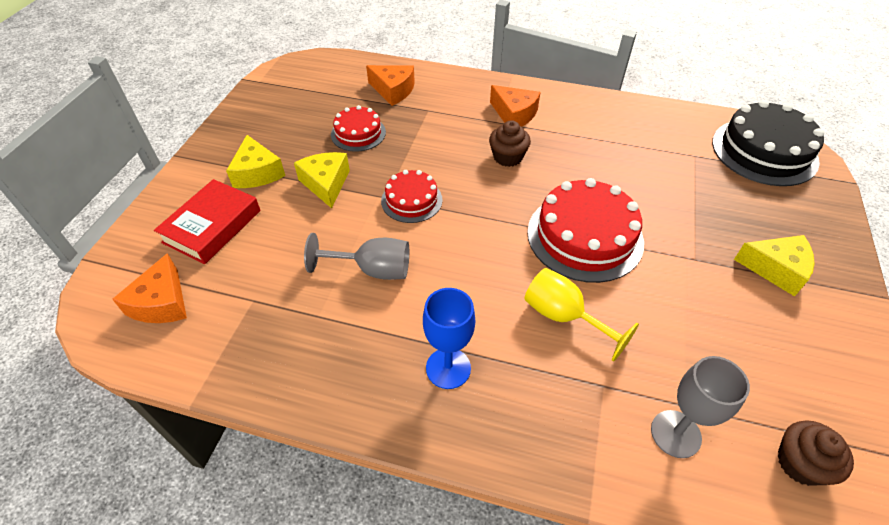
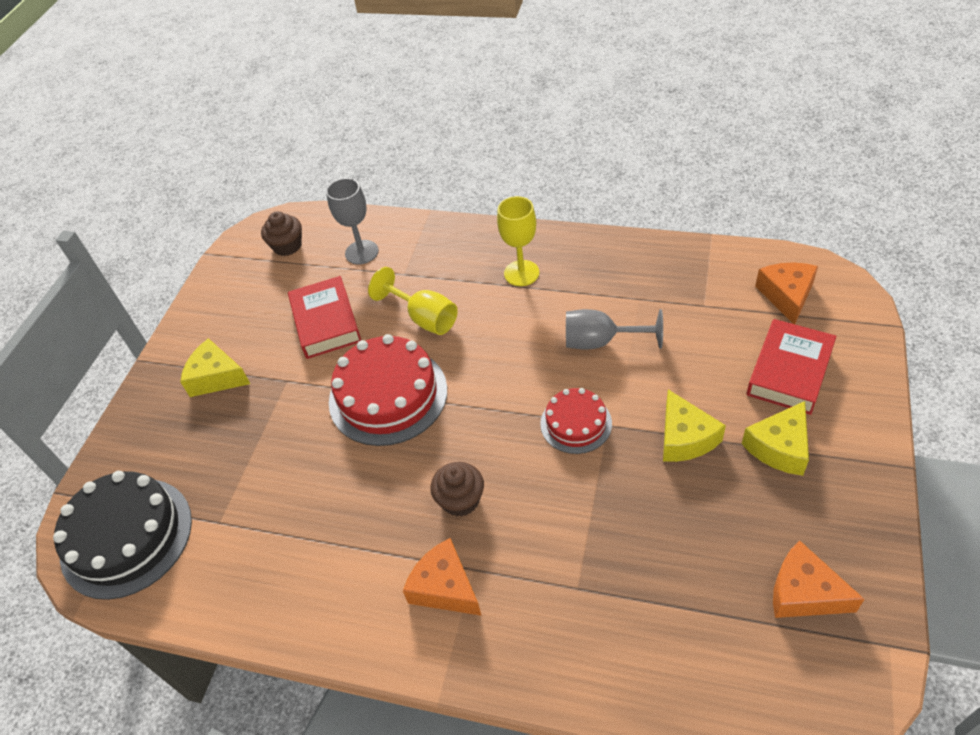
camera: 175 degrees left, 0 degrees up
yellow cheese [226,135,285,188] -> yellow cheese turned 120 degrees counterclockwise [742,401,809,476]
red cake [331,105,386,152] -> none
orange cheese [366,65,415,106] -> orange cheese moved to [773,540,864,618]
blue goblet [423,288,475,389] -> yellow goblet [497,196,540,286]
none -> red book [288,276,361,359]

